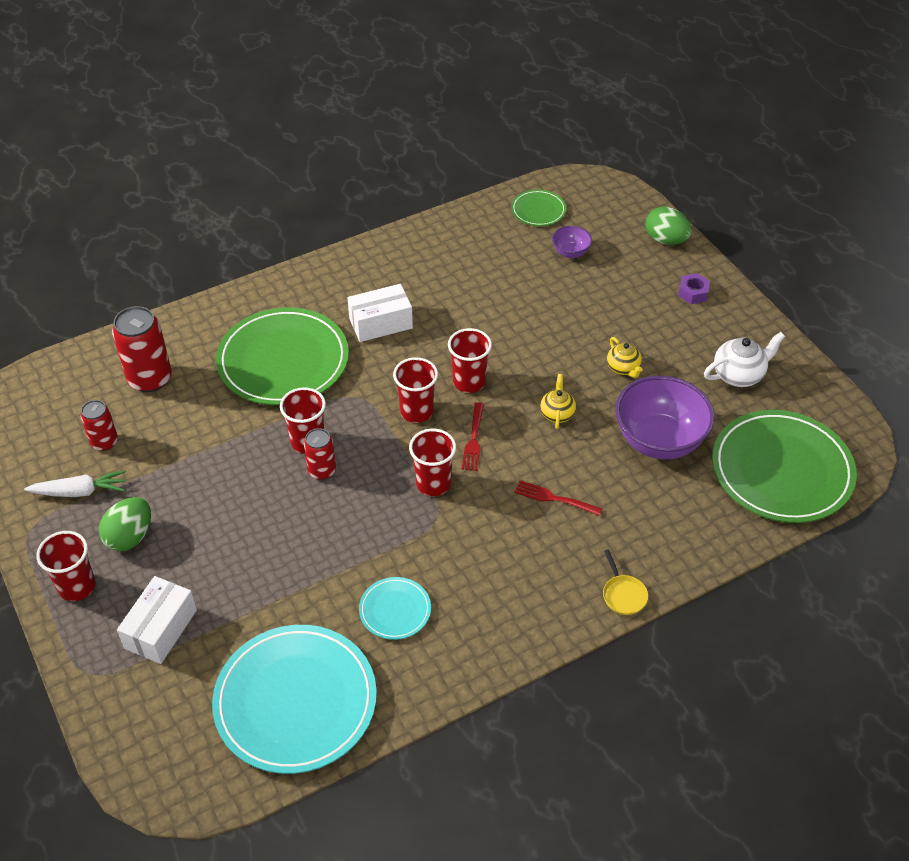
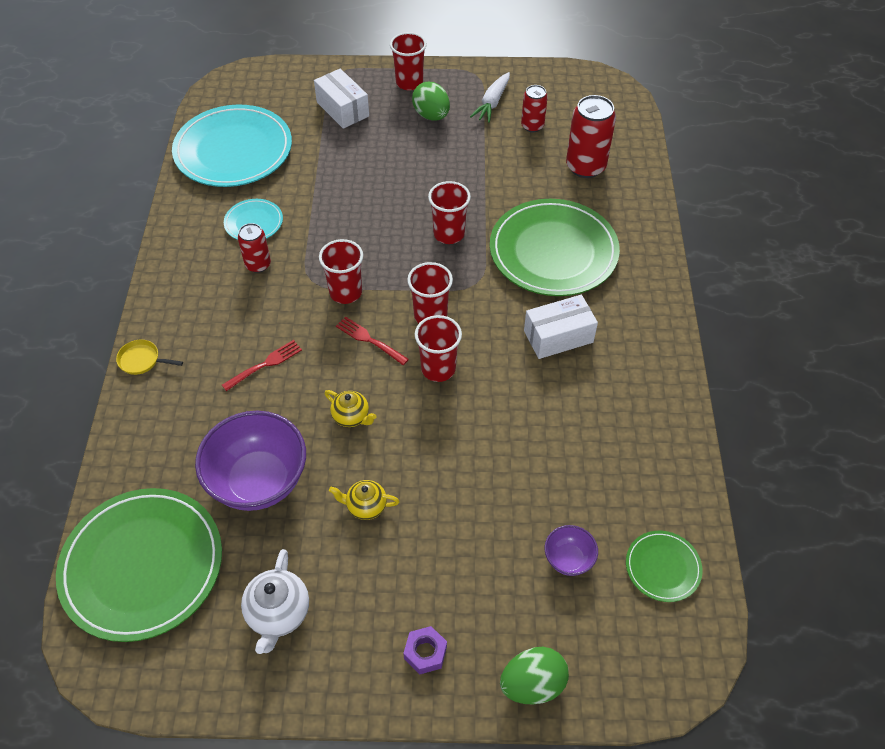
camera: 120 degrees right, 5 degrees up
red can [304,428,336,480] -> red can moved to [238,223,271,273]
white box [347,284,413,342] -> white box turned 60 degrees clockwise [524,295,598,359]

